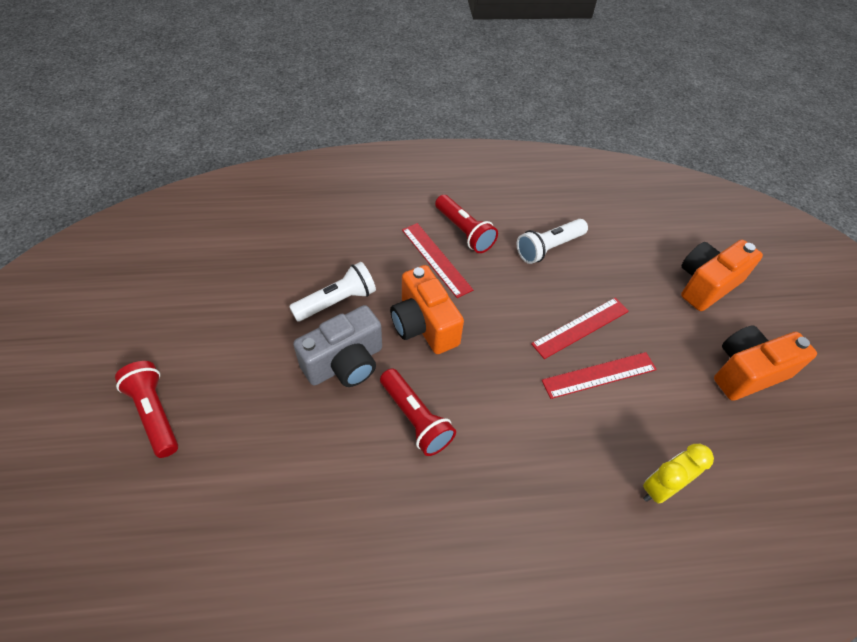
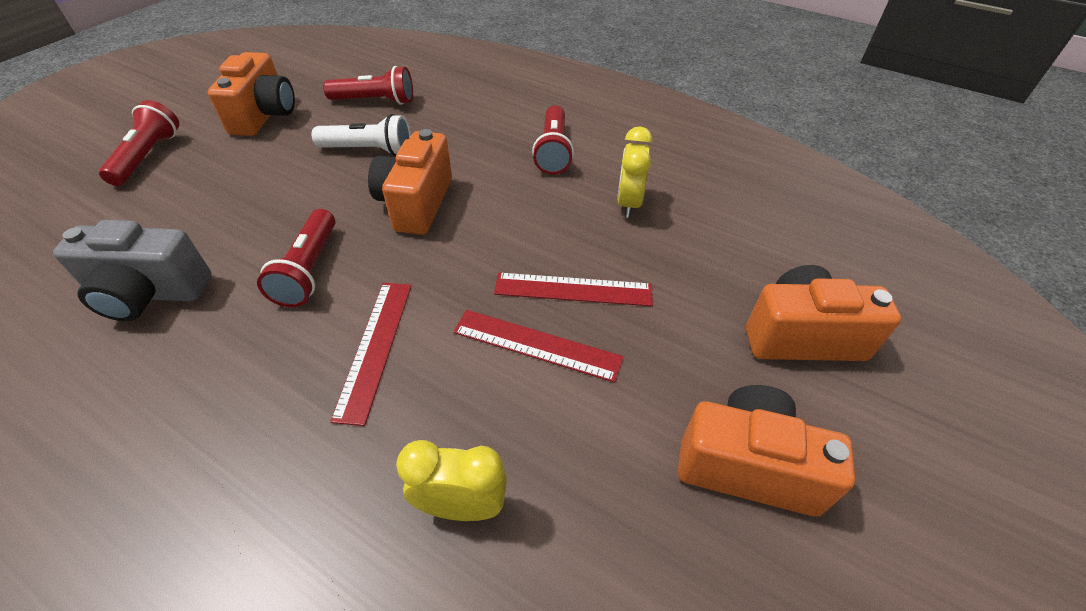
camera: 40 degrees right, 5 degrees down
grey camera [293,305,382,387] -> grey camera moved to [53,220,212,321]
red ruler [402,223,473,298] -> red ruler moved to [330,283,411,426]
white flashlight [517,219,588,264] -> yellow clock [617,126,652,218]
none -> orange camera [208,52,295,136]
none -> red flashlight [323,66,413,105]

